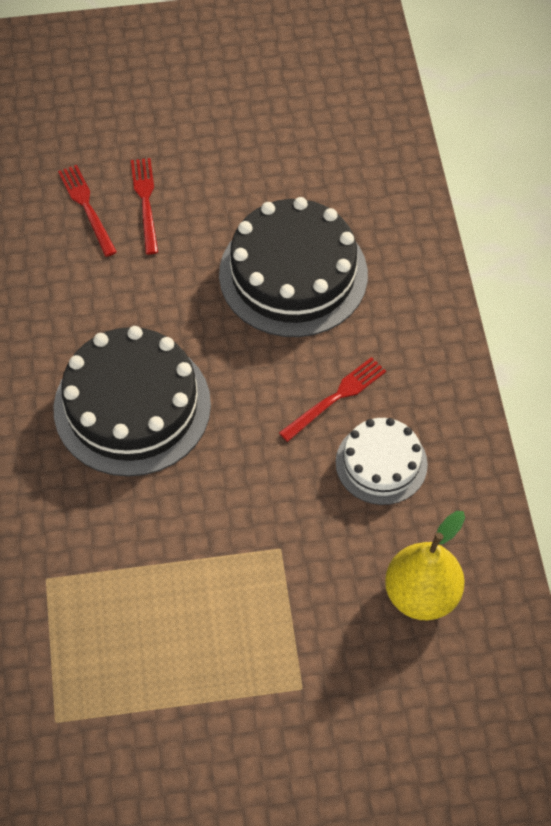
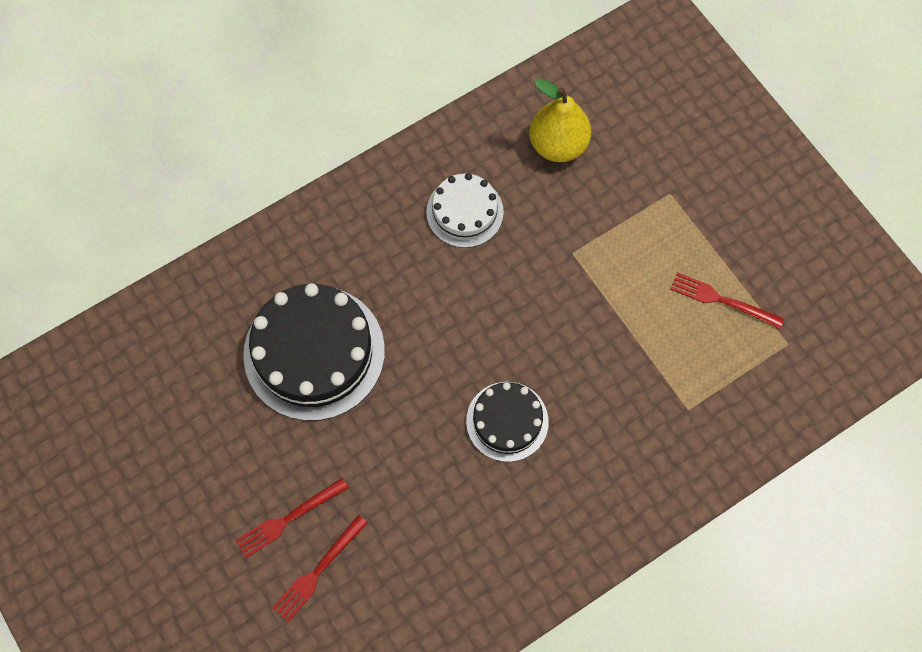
camera: 115 degrees left, 10 degrees up
black cake [54,326,211,477] -> black cake [466,382,549,462], size x0.57
red fork [279,357,386,442] -> red fork moved to [670,272,784,329]

